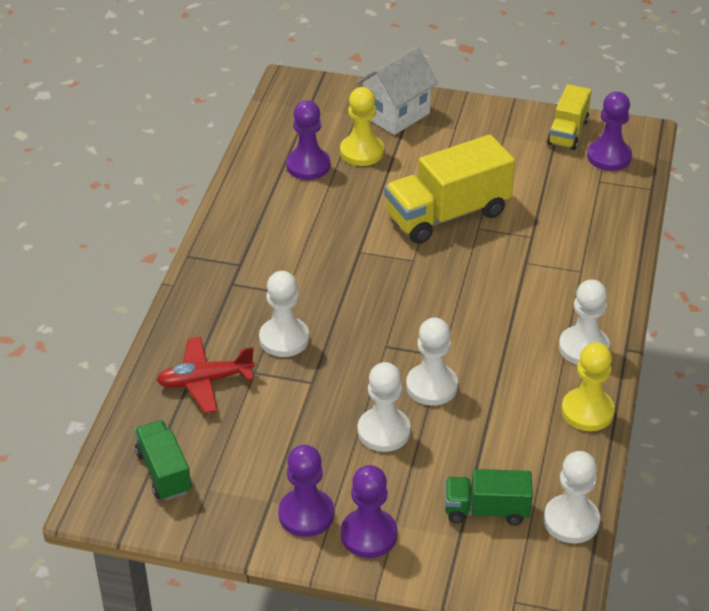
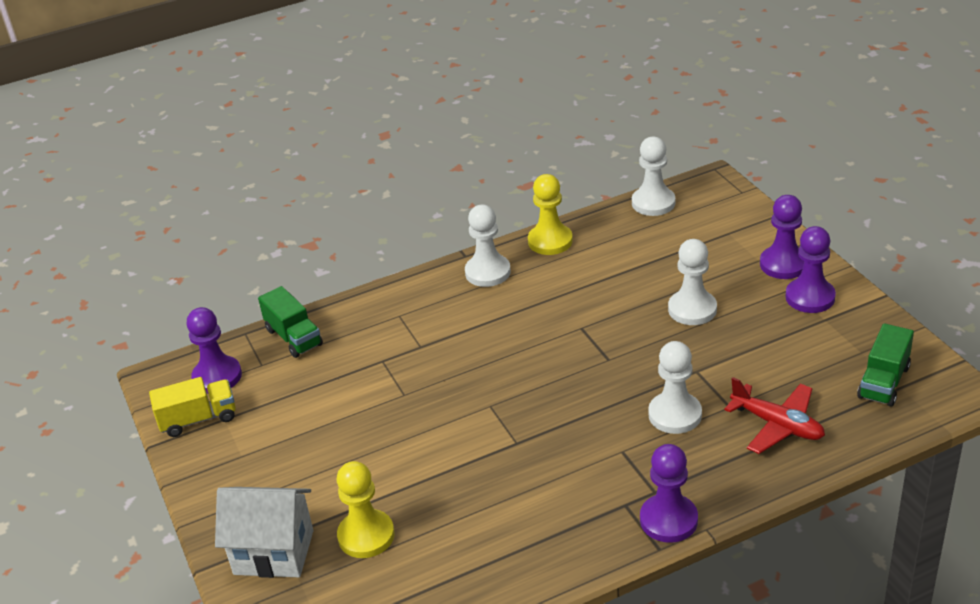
camera: 125 degrees left, 5 degrees down
purple pawn [286,100,330,180] -> purple pawn moved to [640,444,698,543]
yellow truck [384,134,515,244] -> none
white pawn [406,318,458,406] -> none
green truck [445,469,533,525] -> green truck moved to [258,286,323,358]

